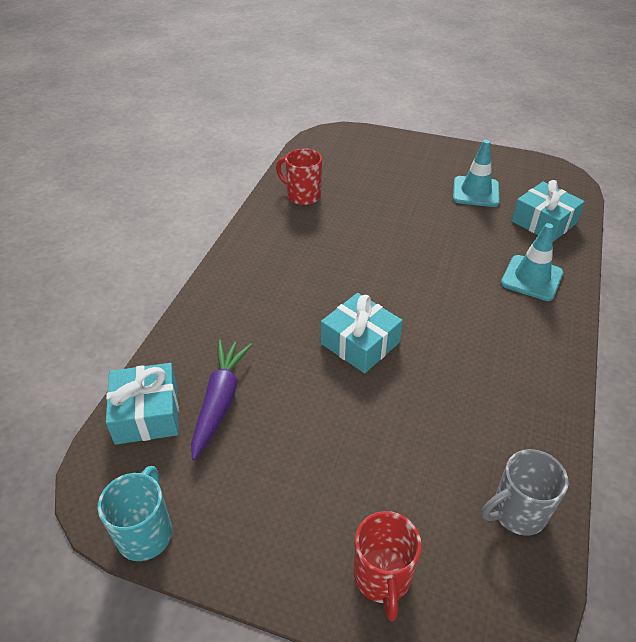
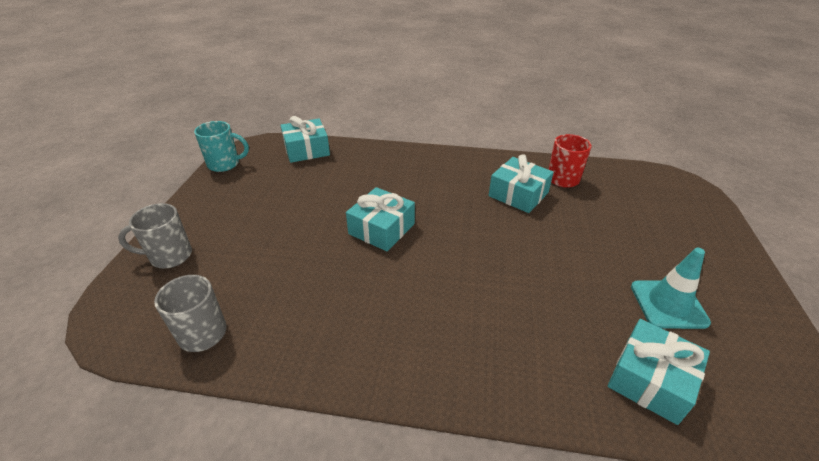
camera: 80 degrees right, 5 degrees down
purple carrot [191,340,252,460] -> none
red mug [354,511,421,621] -> grey mug [118,203,192,268]
turquoise traffic cone [501,223,563,301] -> none
none -> turquoise gift [489,154,554,213]

